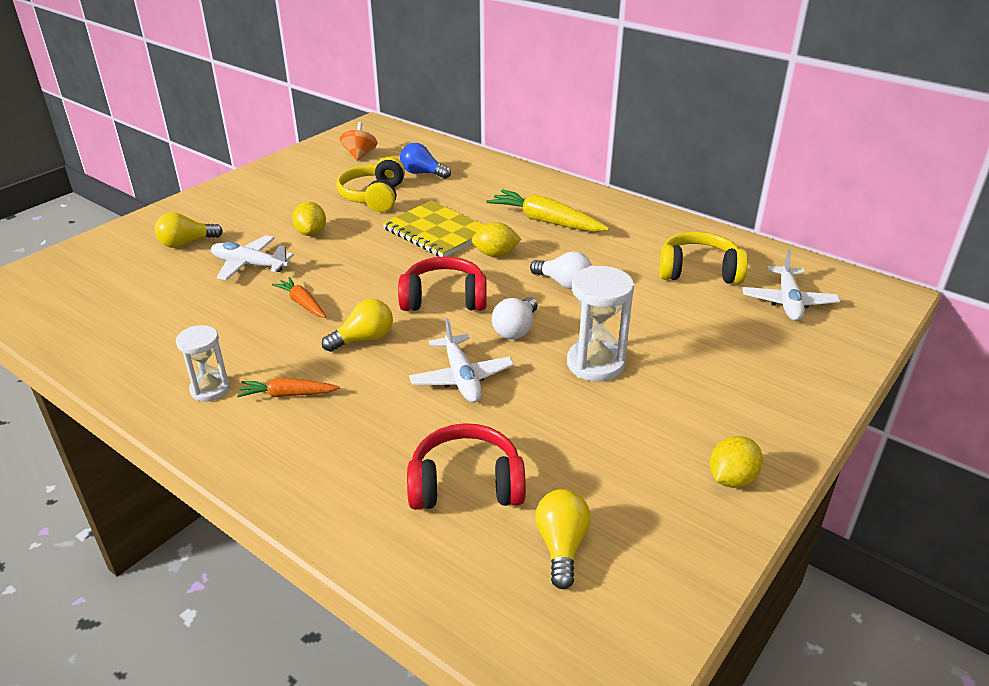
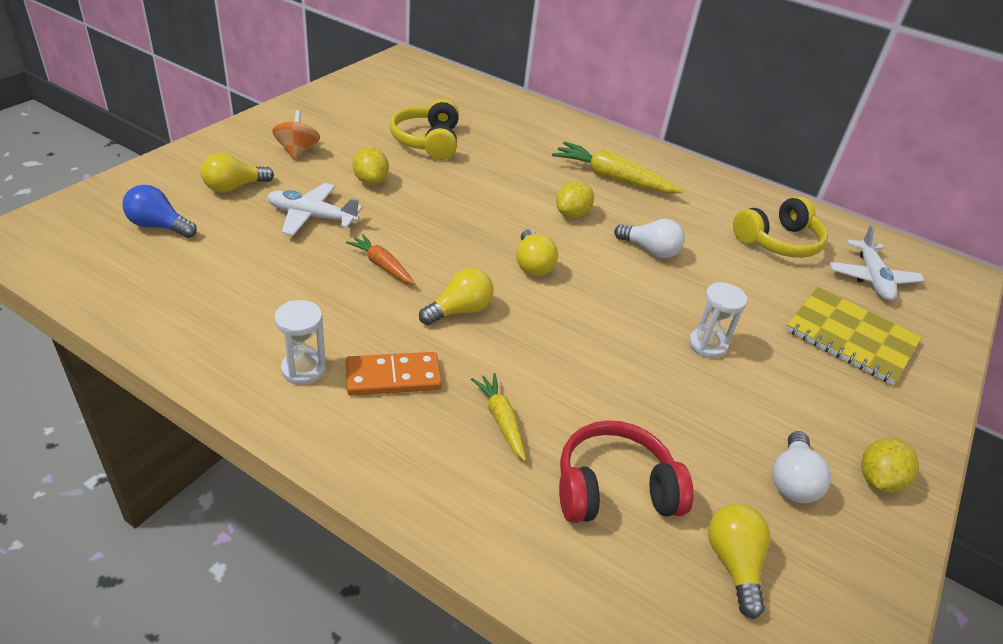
camera: 10 degrees left, 5 degrees up
orange carrot [237,378,340,397] -> orange domino [346,352,442,396]
orange spinning top [340,122,377,161] -> orange spinning top moved to [272,110,320,160]
yellow notebook [383,201,484,257] -> yellow notebook moved to [786,287,922,385]
red headphones [398,256,487,311] -> yellow light bulb [516,229,558,276]
blue light bulb [400,143,451,179] -> blue light bulb moved to [123,185,197,238]
white plane [409,318,514,403] -> none
yellow lemon [472,222,521,257] -> yellow lemon turned 45 degrees counterclockwise [556,181,594,218]
white light bulb [492,297,538,339] -> white light bulb moved to [772,431,831,503]
white hourglass [567,266,634,382] -> white hourglass [689,282,748,358], size x0.65
yellow headphones [659,232,748,284] -> yellow headphones turned 150 degrees clockwise [733,196,828,258]
none -> yellow carrot [471,373,526,461]

